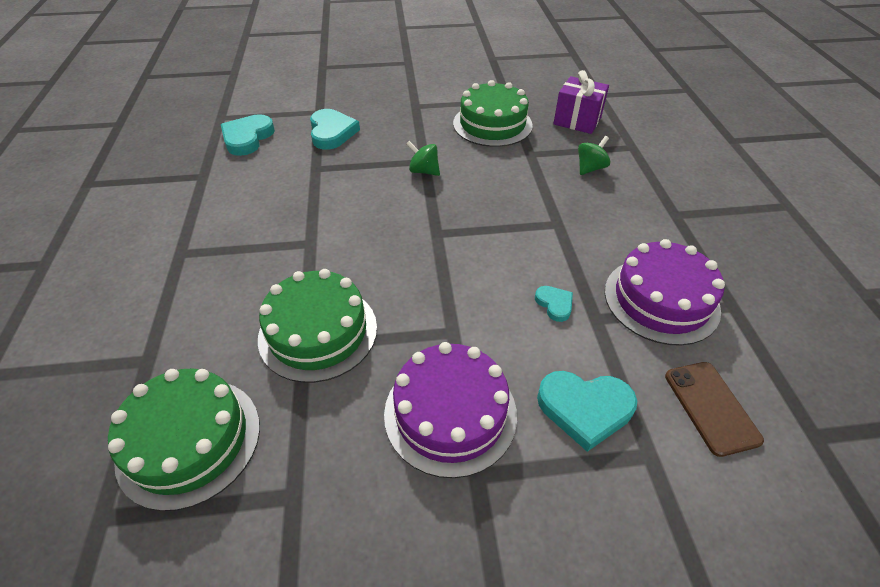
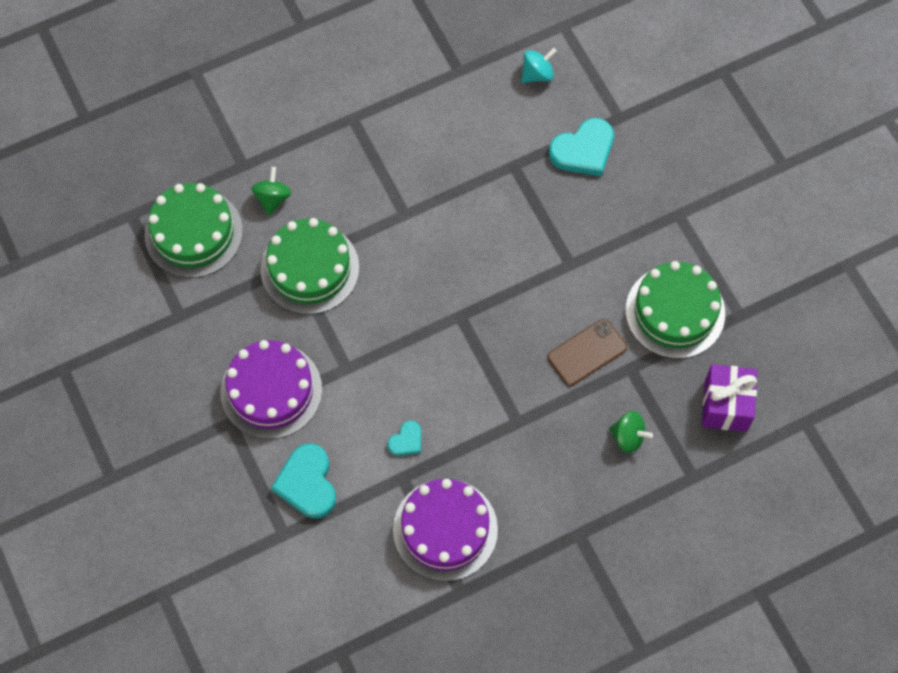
camera: 70 degrees right, 20 degrees up
turquoise heart [221,114,275,156] -> turquoise spinning top [521,48,557,83]
green spinning top [406,141,440,176] -> green spinning top moved to [251,167,291,216]
brown phone [665,362,764,457] -> brown phone moved to [547,319,627,386]

